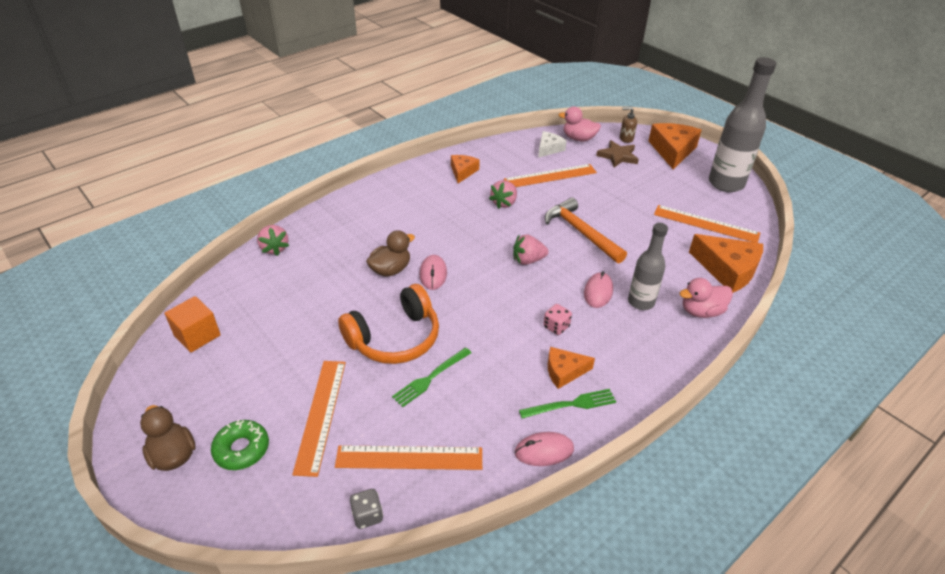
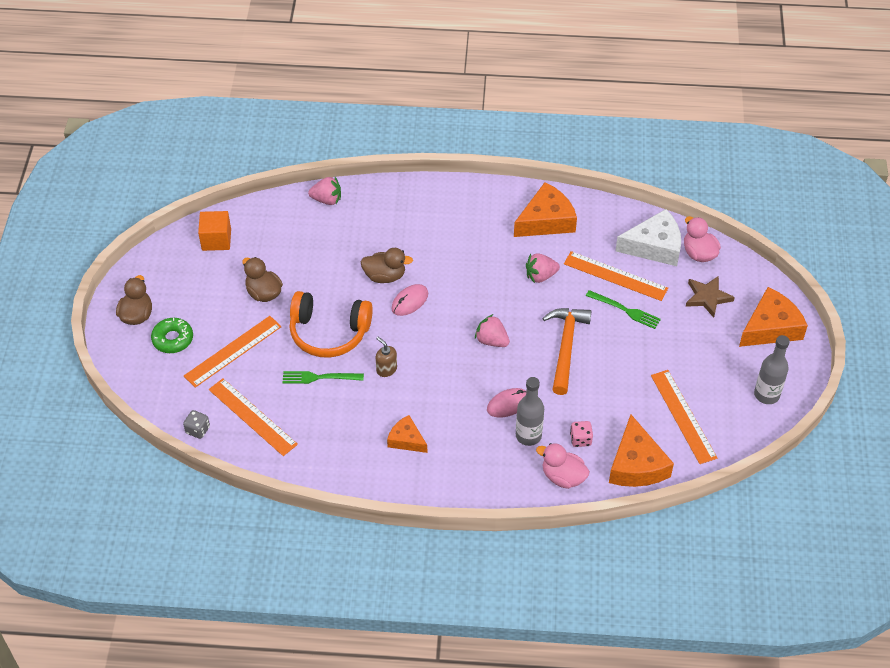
camera: 45 degrees right, 10 degrees up
pink strawberry [257,225,289,256] -> pink strawberry turned 105 degrees counterclockwise [308,177,341,205]
orange cheese [451,155,480,183] -> orange cheese [514,182,577,237], size x1.71
pink mouse [514,432,574,466] -> none
green fork [519,389,616,418] -> green fork moved to [586,290,661,329]
white cheese [538,131,567,158] -> white cheese [615,209,681,266], size x1.71
pink dice [543,304,572,335] -> pink dice moved to [570,421,593,447]
brown soap dispenser [620,107,637,143] -> brown soap dispenser moved to [376,337,397,377]
grey bottle [709,57,776,192] -> grey bottle [754,335,790,404], size x0.61
none -> brown duck [242,257,283,302]

